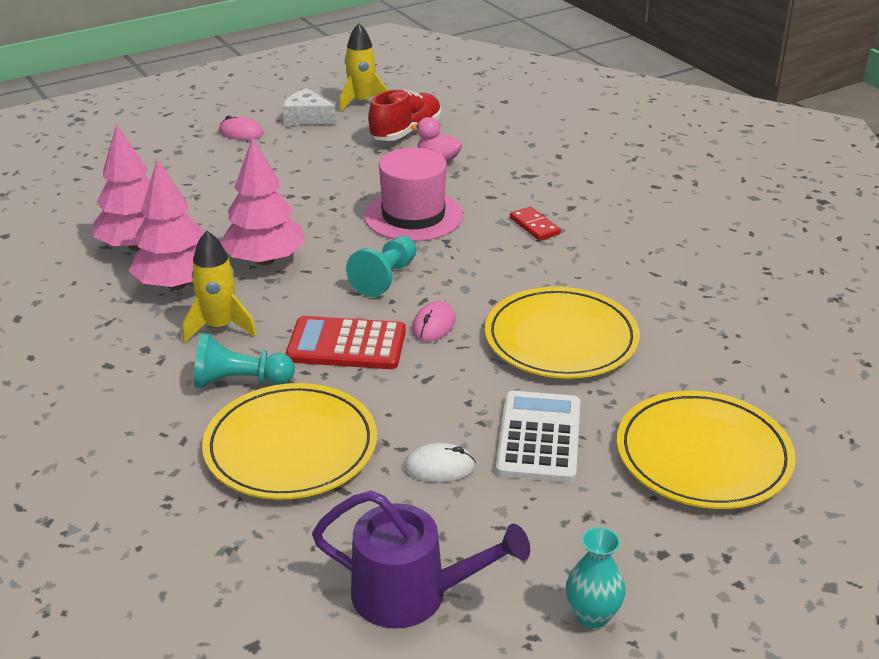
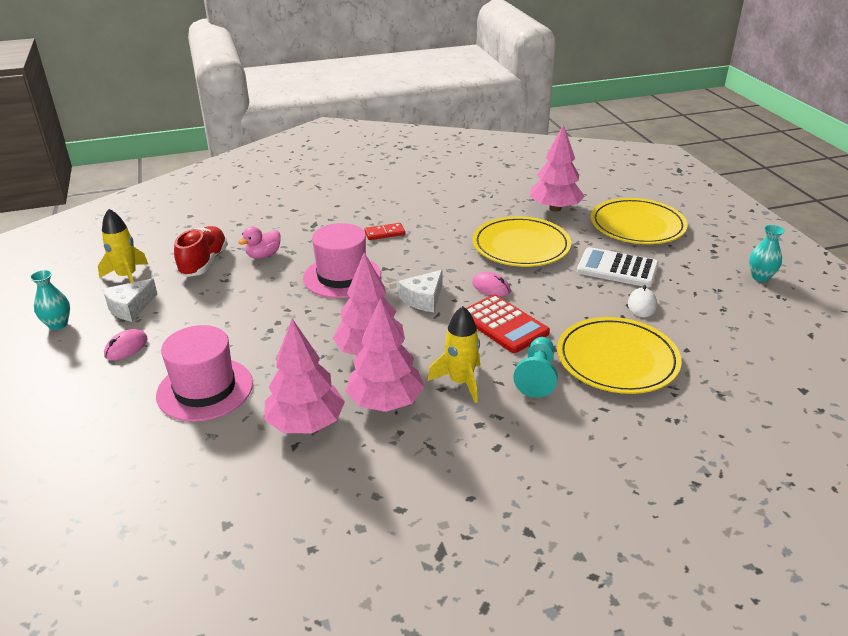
camera: 75 degrees left, 0 degrees up
red calculator [285,316,406,369] -> red calculator turned 60 degrees counterclockwise [466,295,550,353]
purple watering can [312,491,530,629] -> none
turquoise pawn [346,236,417,297] -> white cheese [398,270,443,312]
red shoe [368,89,441,141] -> red shoe turned 45 degrees clockwise [174,226,228,277]
none -> turquoise vase [30,270,70,330]
none -> pink hat [156,325,253,422]
none -> pink tree [530,124,585,212]

